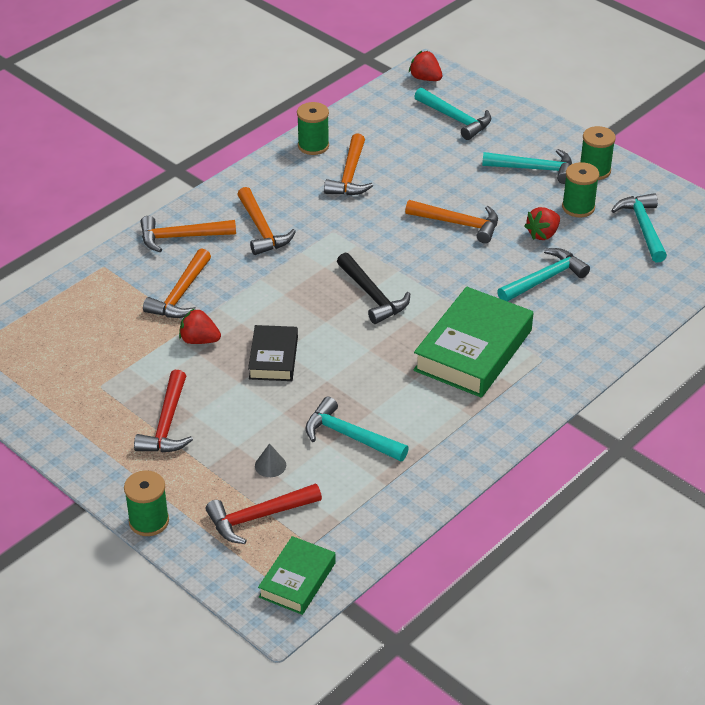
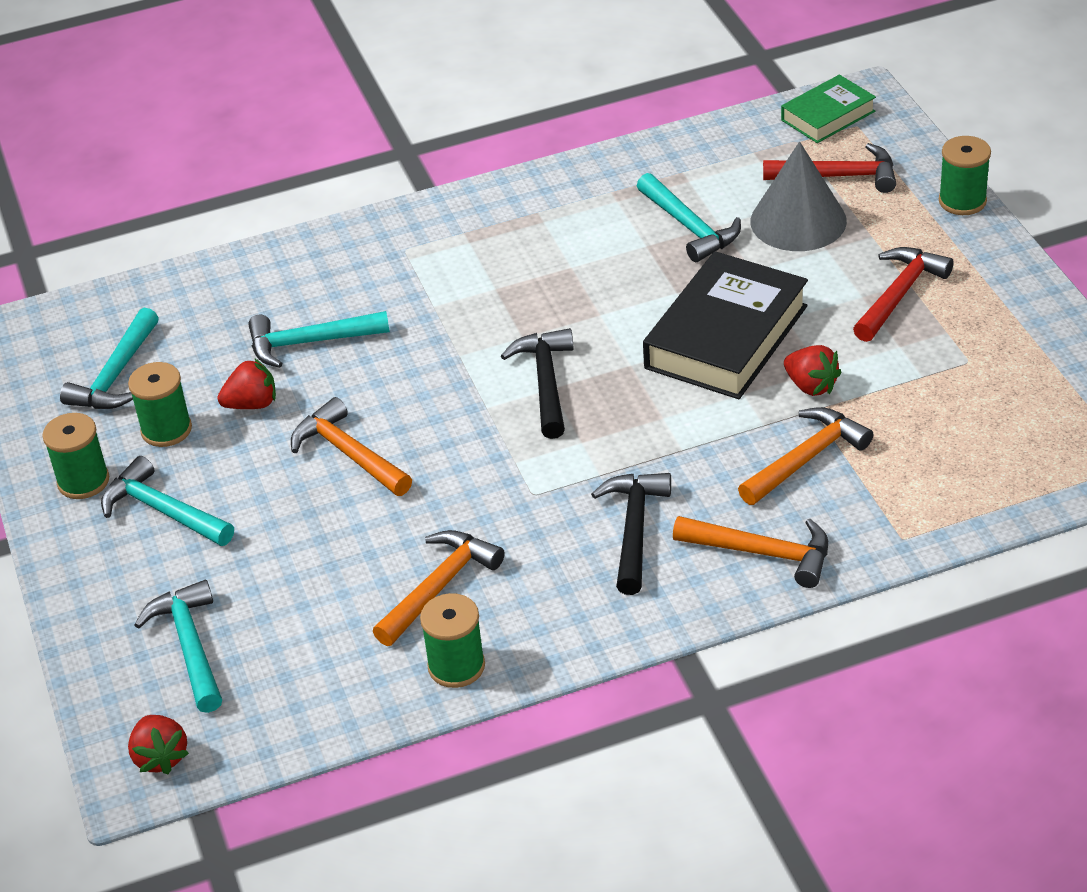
camera: 150 degrees left, 0 degrees up
orange hammer [237,187,296,255] -> black hammer [591,473,671,595]
black book [248,325,298,381] -> black book [643,251,808,399], size x1.77
grey cone [255,443,286,477] -> grey cone [750,142,847,251], size x2.48
green book [413,287,533,398] -> none

